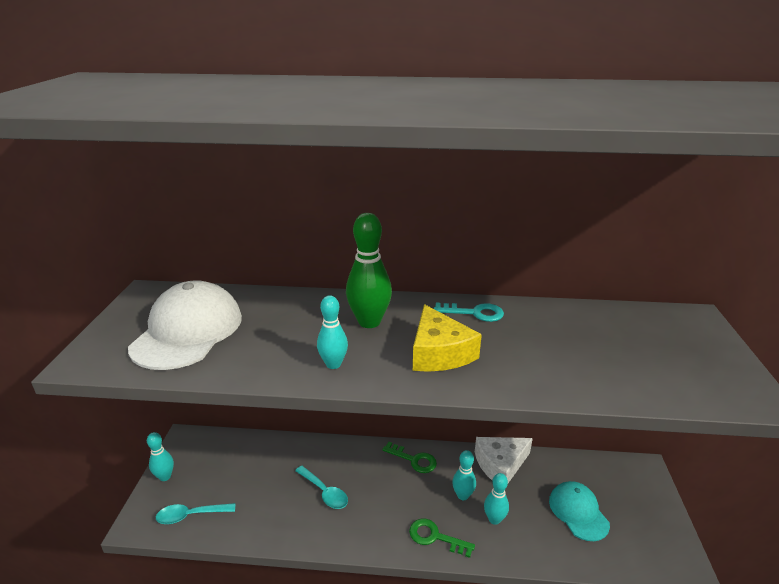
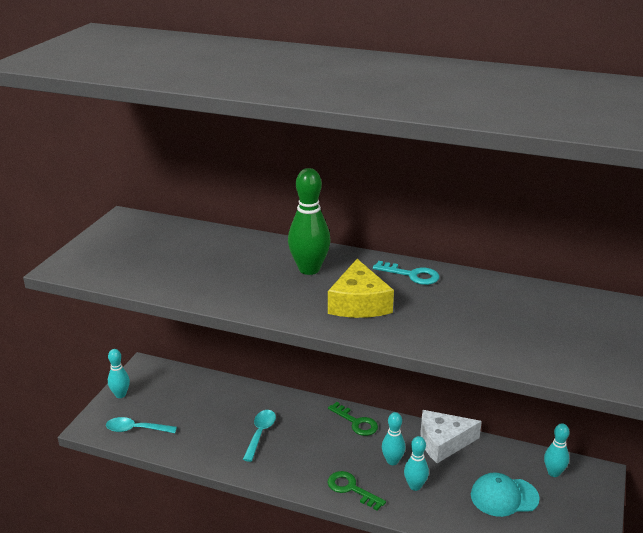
camera: 15 degrees right, 0 degrees up
white cap [128,280,242,370] -> none
turquoise spoon [295,466,348,509] -> turquoise spoon turned 135 degrees counterclockwise [243,410,276,462]
turquoise bowling pin [317,295,348,369] -> turquoise bowling pin moved to [544,423,569,477]
turquoise cap [549,481,610,541] -> turquoise cap turned 90 degrees counterclockwise [471,472,540,517]

